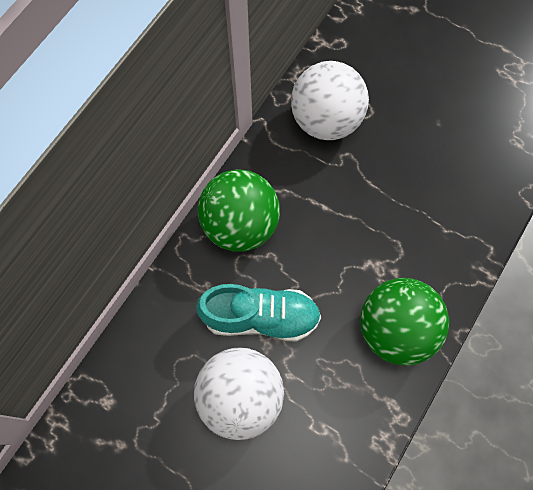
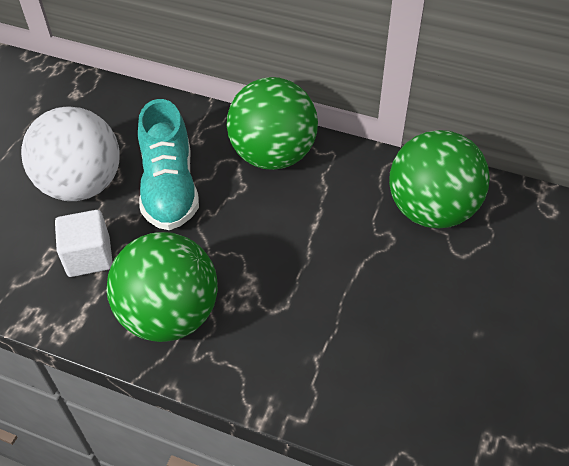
camera: 80 degrees right, 20 degrees down
white ball [291,61,369,140] -> green ball [389,130,490,228]
none -> white cube [55,210,113,277]

